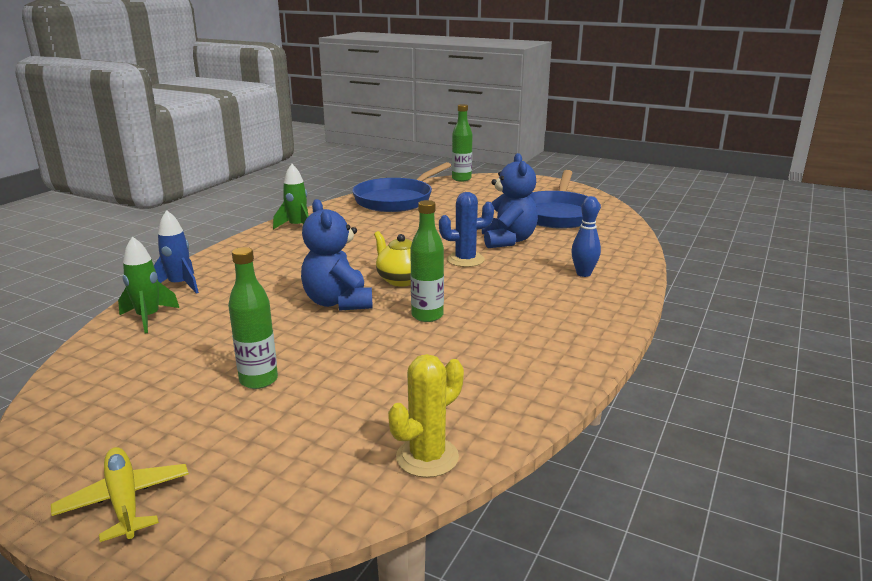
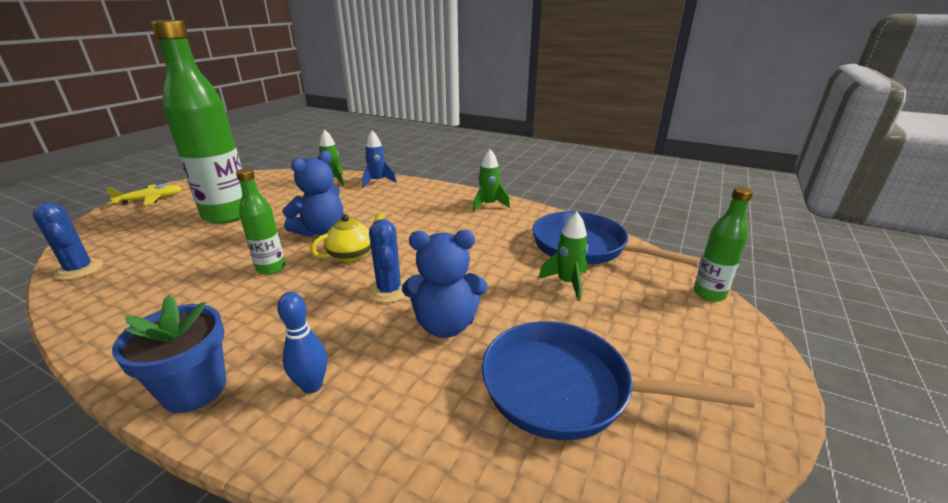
camera: 90 degrees right, 5 degrees up
green bottle [228,247,278,389] -> green bottle [151,20,242,224], size x2.08
blue teddy bear [301,199,373,311] -> blue teddy bear turned 150 degrees clockwise [283,150,343,237]
yellow cactus [388,354,464,478] -> blue cactus [32,202,103,280]
none -> blue flower pot [112,295,226,413]
none -> green rocket [538,212,588,301]

